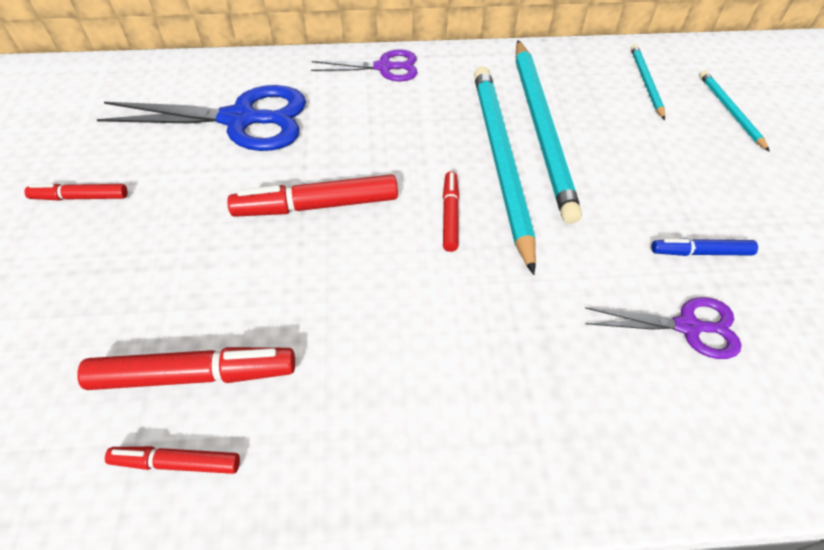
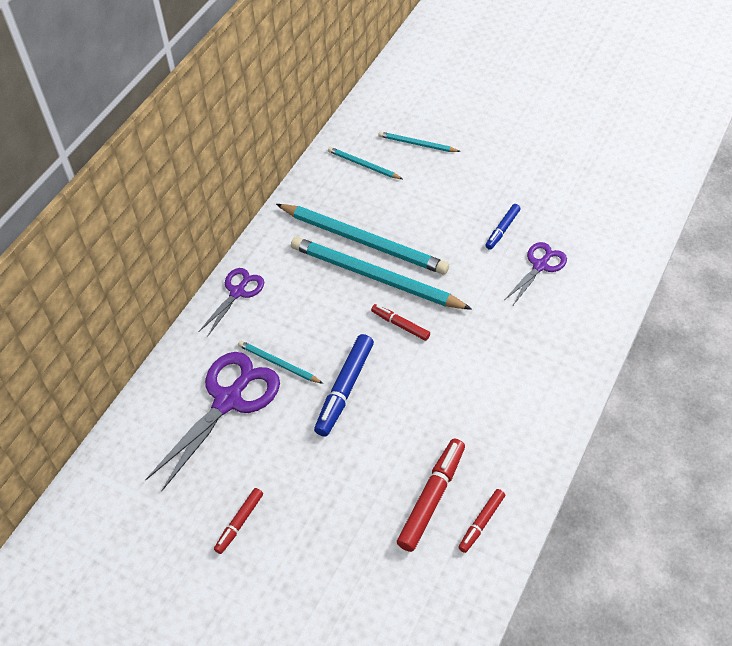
camera: 55 degrees left, 0 degrees up
blue scissors [96,85,306,151] -> purple scissors [145,352,280,491]
red marker [227,174,398,217] -> blue marker [314,334,374,437]
none -> turquoise pencil [238,341,323,384]

